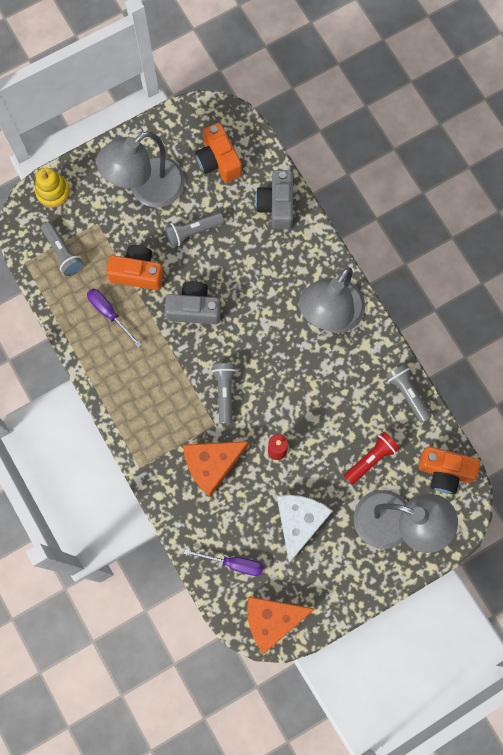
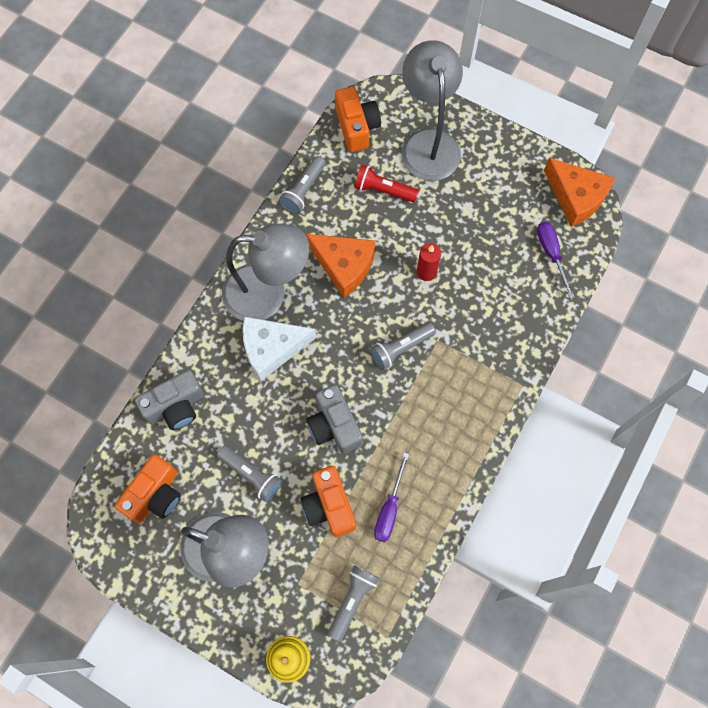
camera: 120 degrees left, 5 degrees down
orange cheese [183,441,249,497] -> orange cheese moved to [306,234,375,298]
white cheese [277,495,332,563] -> white cheese moved to [243,317,316,381]

